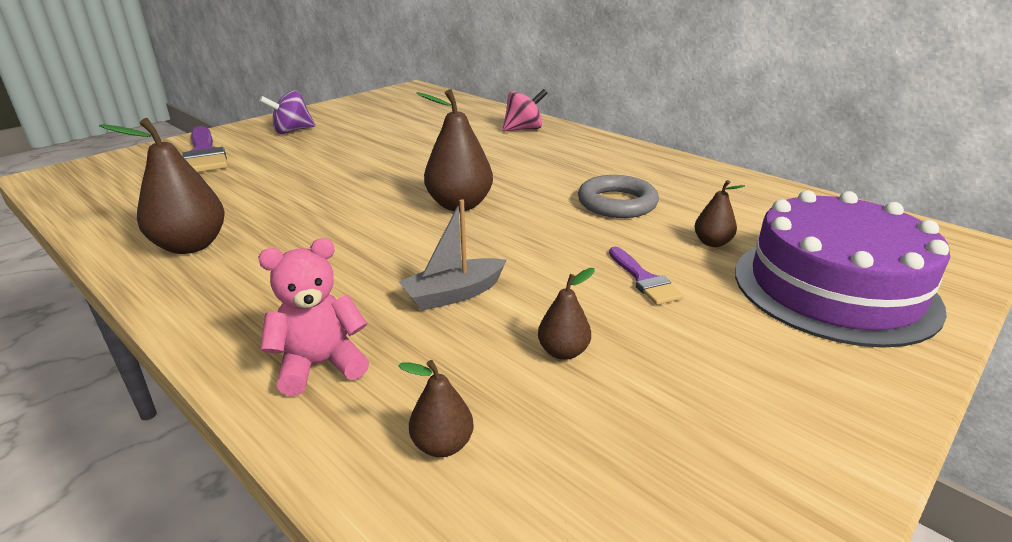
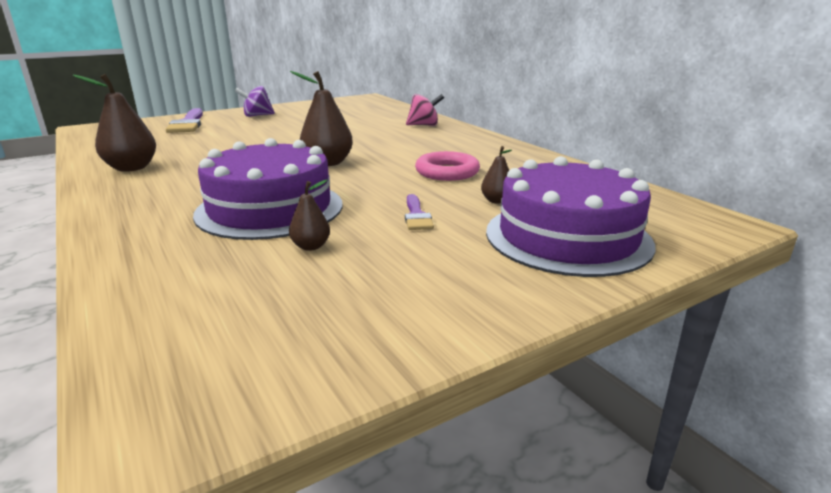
camera: 15 degrees right, 5 degrees down
pink teddy bear [258,238,369,396] -> none
grey boat [398,199,506,311] -> purple cake [193,138,342,240]
brown pear [398,360,474,457] -> none
grey ring [578,175,659,218] -> pink ring [415,151,480,181]

